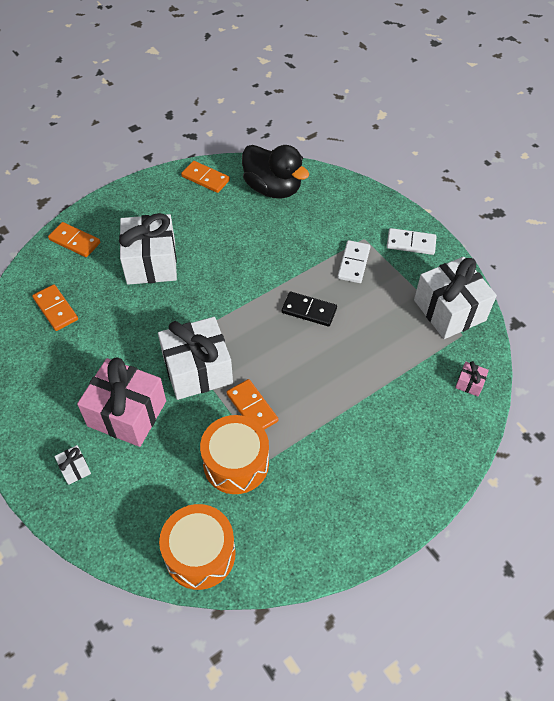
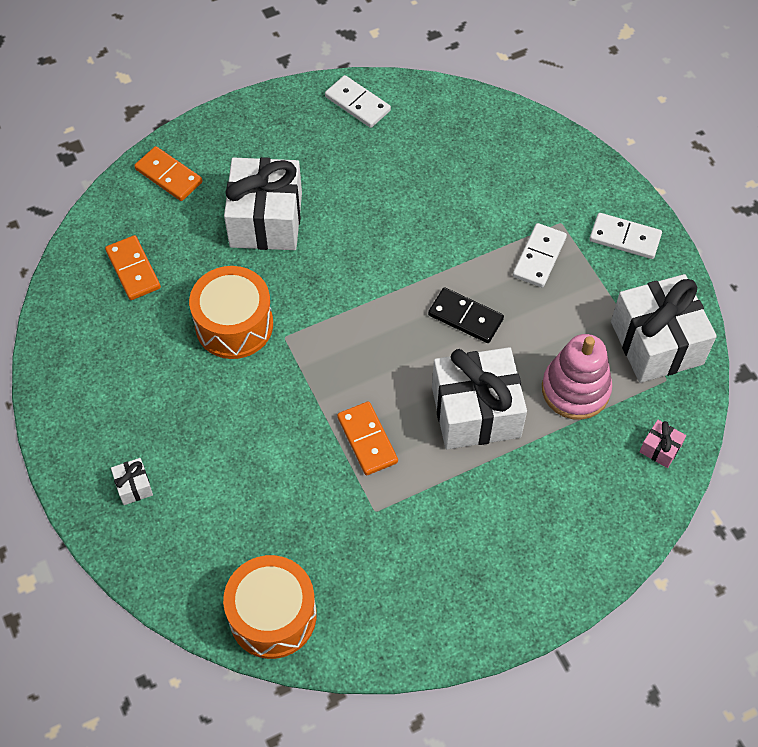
camera: 10 degrees right, 5 degrees up
pink gift [77,357,166,447] -> none
white gift [158,317,233,400] -> white gift moved to [432,347,527,449]
orange domino [181,161,230,193] -> white domino [325,75,391,128]
orange drum [200,415,269,494] -> orange drum moved to [189,266,273,359]
black duck [242,145,309,199] -> none
none -> pink stacking toy [542,334,612,420]

